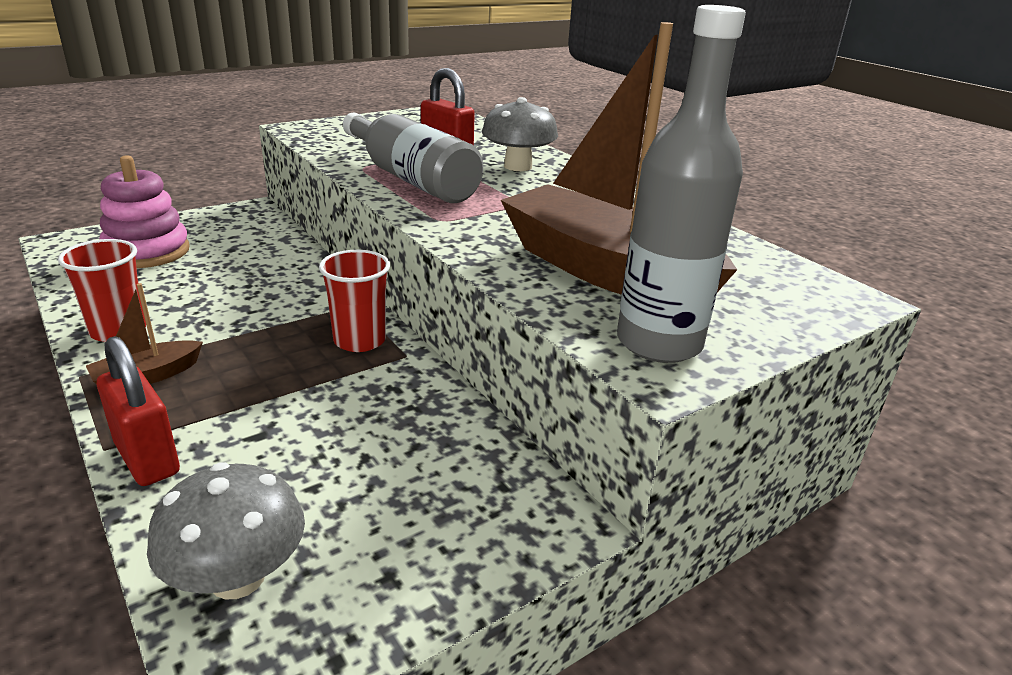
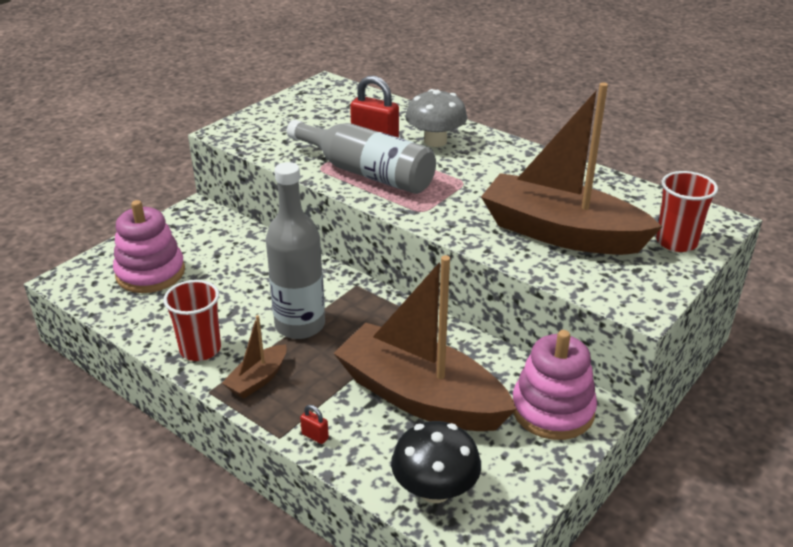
camera: 15 degrees left, 5 degrees up
red padlock [97,336,180,486] -> red padlock [300,405,329,444], size x0.44
grey mushroom [147,463,305,599] -> black mushroom [391,421,481,503]
red cup [319,250,390,352] -> red cup moved to [656,171,718,252]
grey bottle [617,5,746,363] -> grey bottle moved to [266,162,325,339]
none -> brown boat [334,255,517,431]
none -> pink stacking toy [513,330,597,440]

